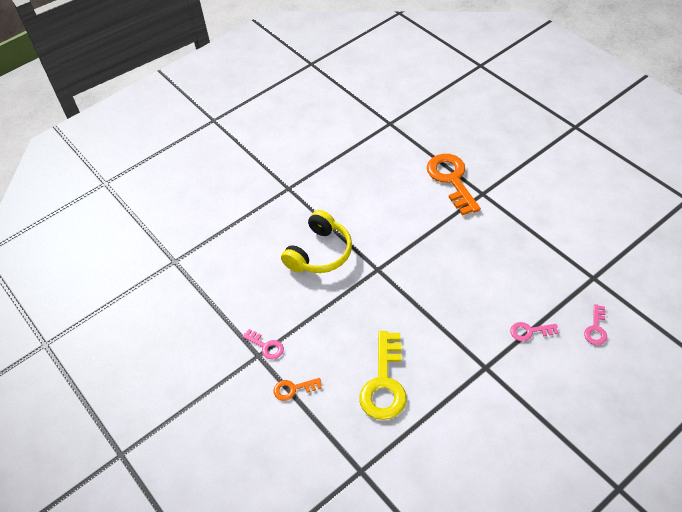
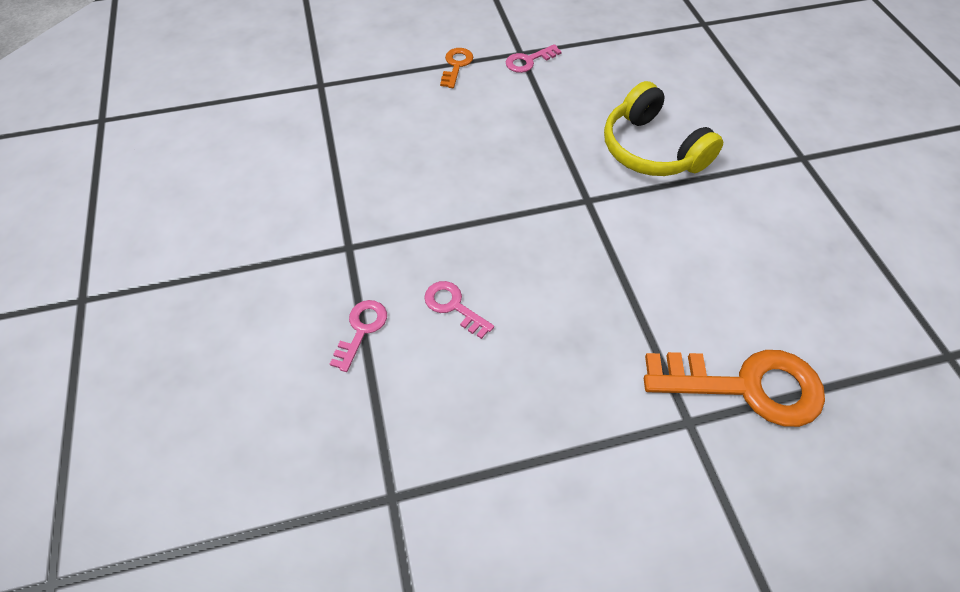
camera: 110 degrees right, 5 degrees up
yellow key [359,331,406,420] -> none
pink key [584,304,607,345] -> pink key moved to [424,281,494,339]

